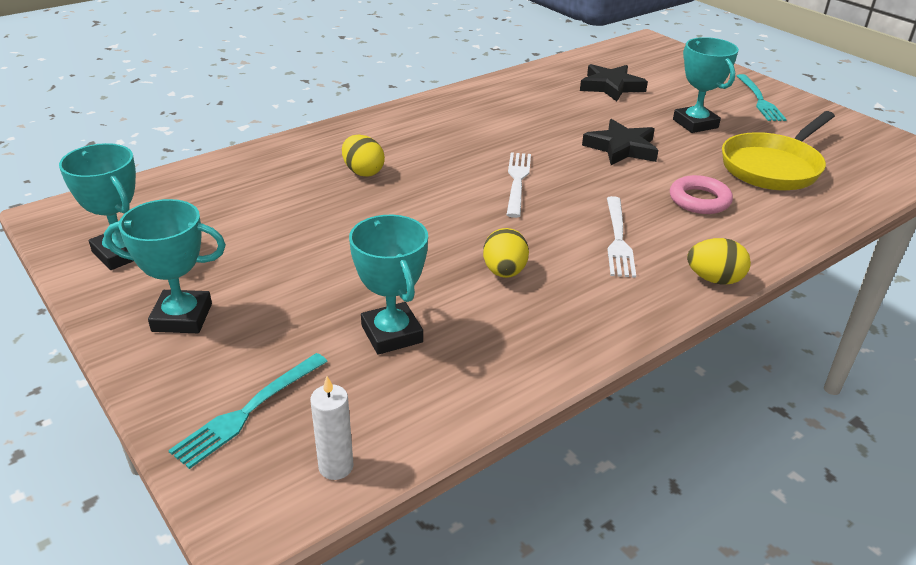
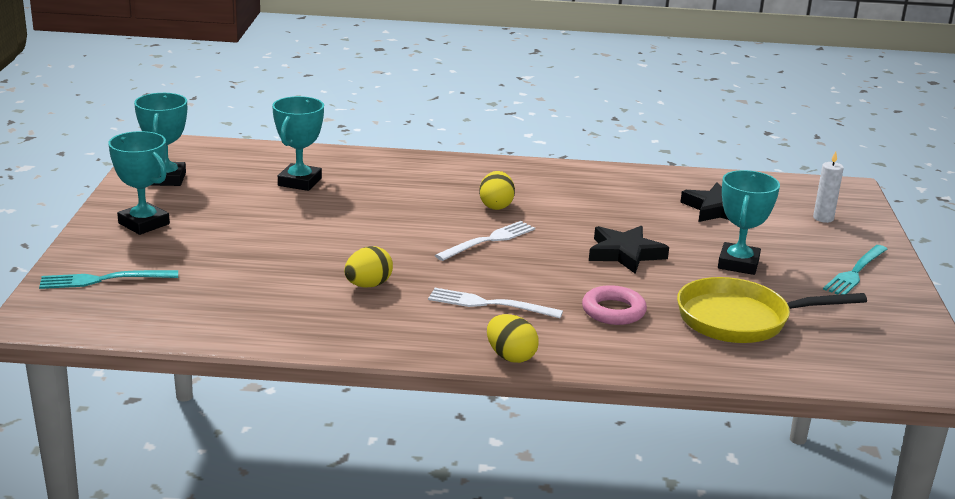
camera: 40 degrees right, 10 degrees down
white candle [310,376,354,480] -> white candle moved to [813,151,844,223]
yellow egg [342,135,385,177] -> yellow egg moved to [479,171,515,210]
turquoise trophy [349,215,428,355] -> turquoise trophy moved to [272,96,324,191]
white fork [607,196,636,278] -> white fork turned 60 degrees clockwise [428,288,563,318]

